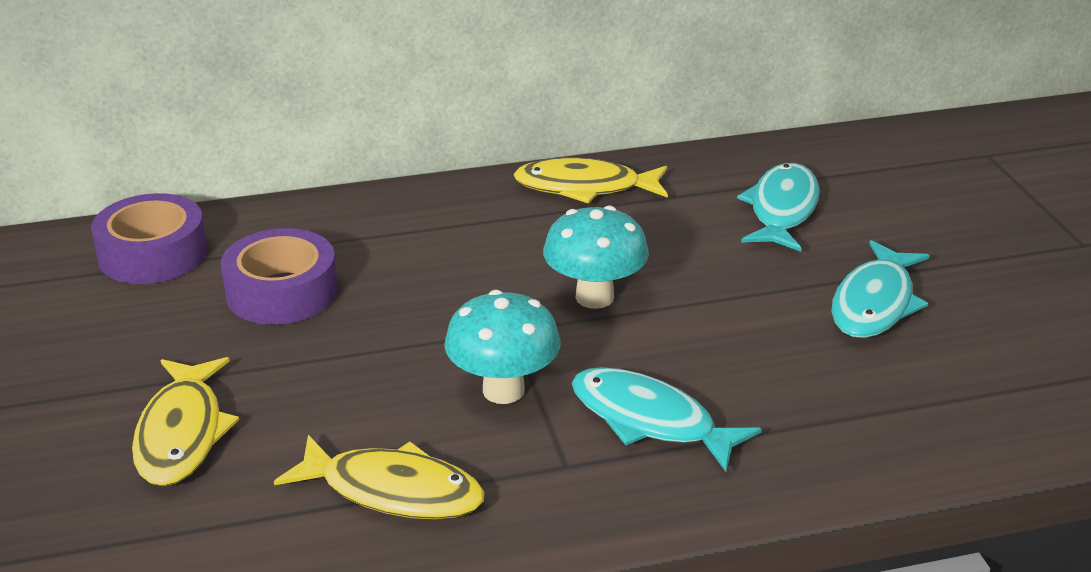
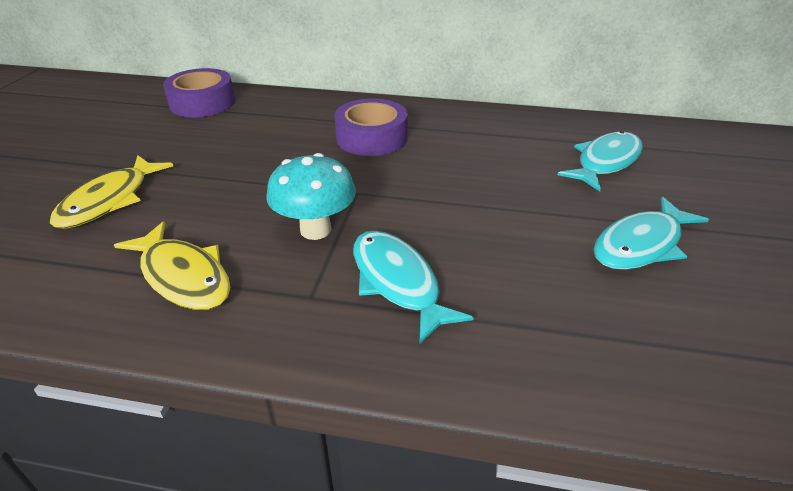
camera: 25 degrees right, 5 degrees up
purple tape [221,228,338,325] -> purple tape moved to [334,98,408,156]
yellow fish [513,158,668,203] -> none
turquoise mushroom [543,206,649,309] -> none

